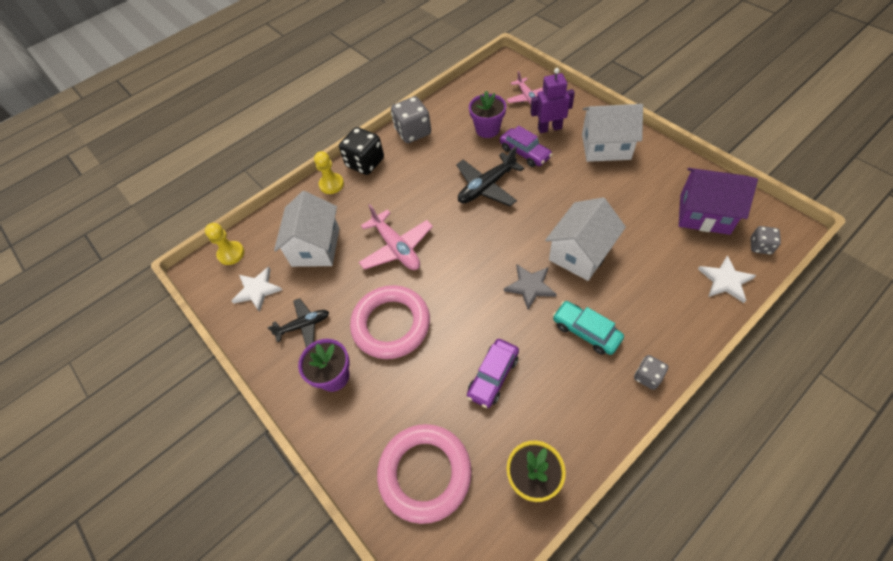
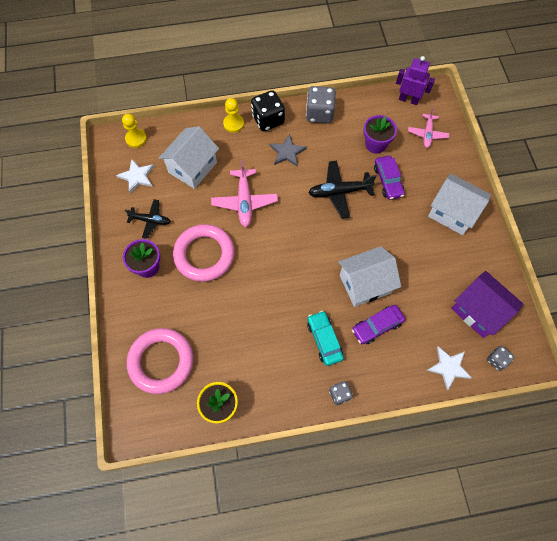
camera: 25 degrees right, 10 degrees up
purple car [467,339,519,408] -> purple car moved to [352,305,405,344]
grey star [504,265,557,310] -> grey star moved to [270,134,307,167]
purple robot [530,68,575,133] -> purple robot moved to [396,56,435,105]

